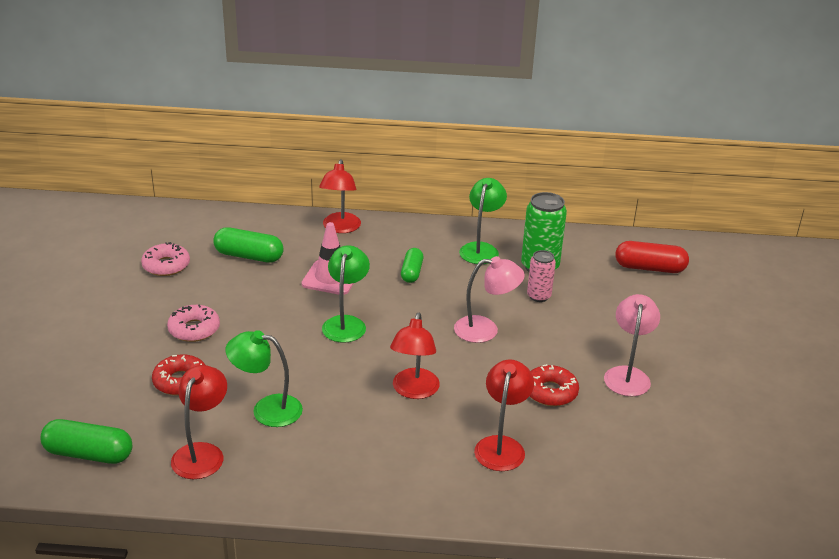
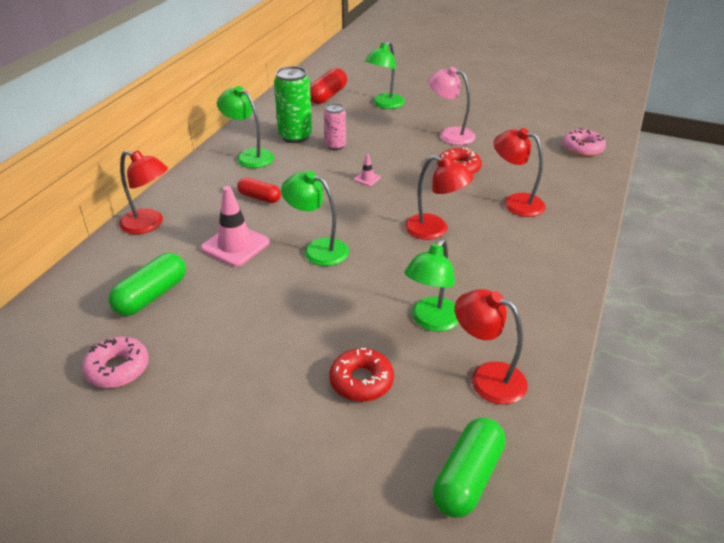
camera: 70 degrees left, 5 degrees up
pink donut [167,304,220,342] -> pink donut moved to [562,128,606,157]
green capsule [401,248,423,283] -> red capsule [237,177,281,203]
pink lamp [454,256,525,343] -> pink traffic cone [354,154,381,186]
none -> green lamp [365,41,405,109]

